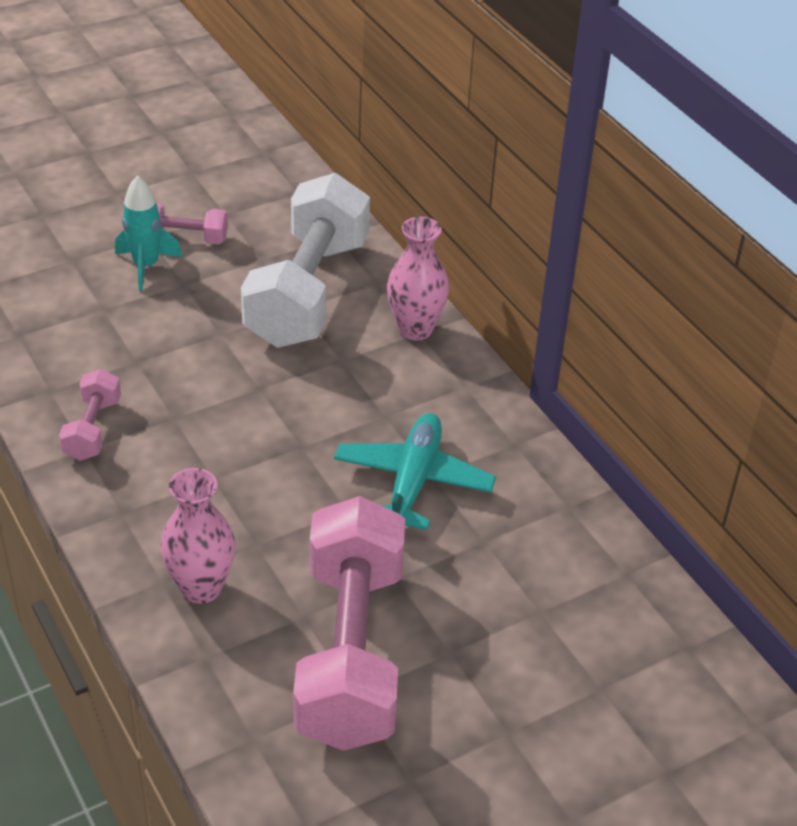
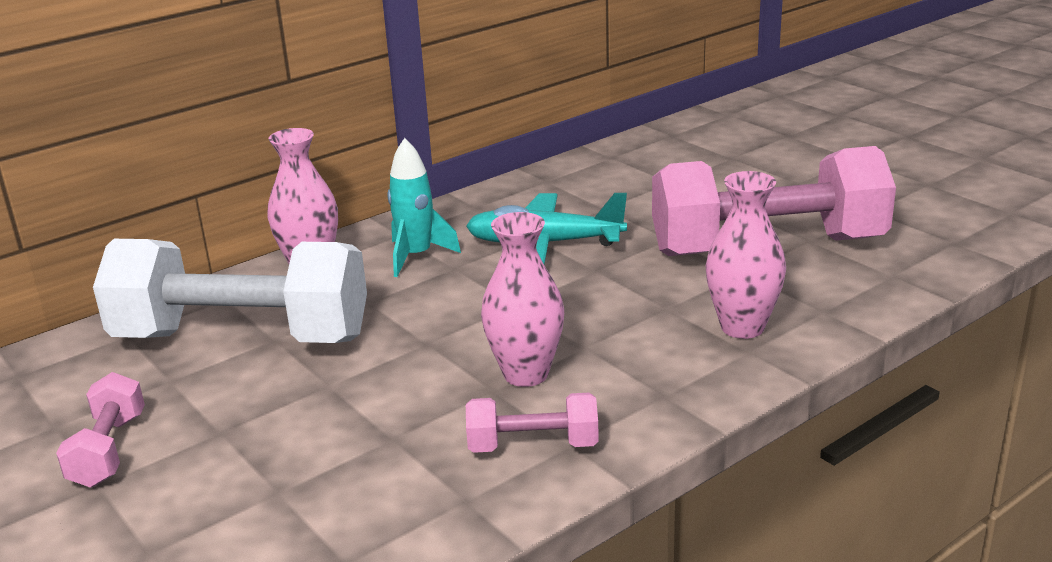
camera: 95 degrees left, 15 degrees down
turquoise rocket [115,175,183,291] -> turquoise rocket moved to [387,138,461,277]
none -> pink vase [481,212,564,387]

